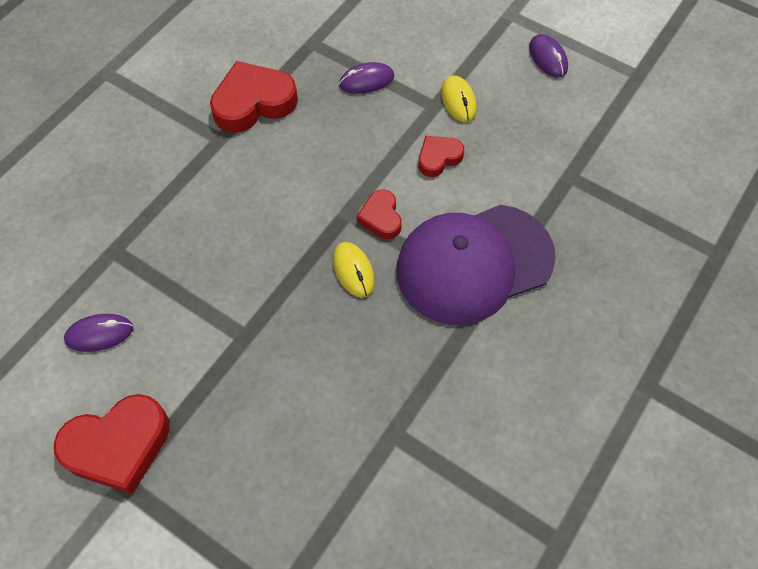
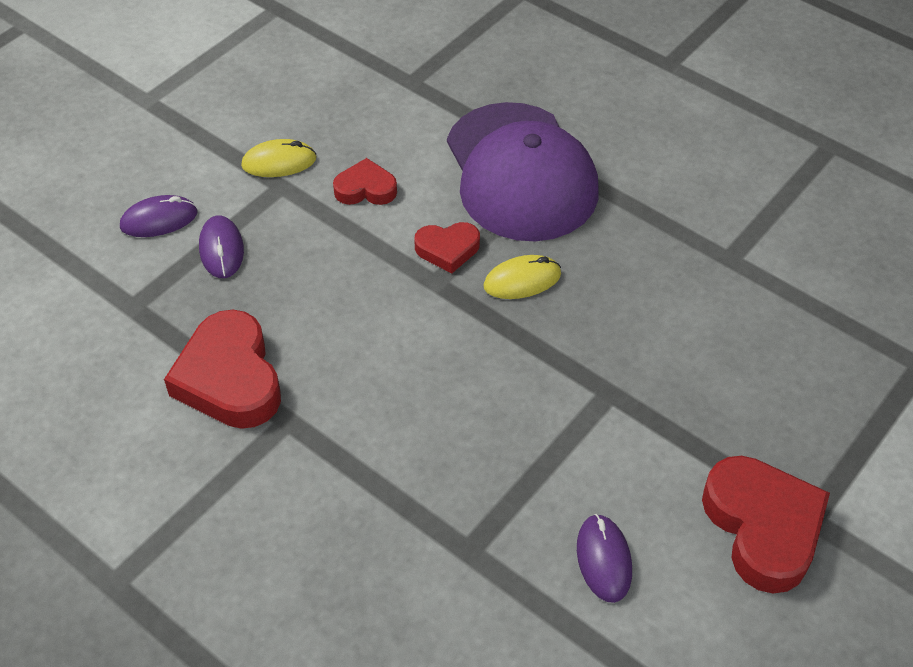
camera: 85 degrees left, 10 degrees down
red heart [418,136,464,177] -> red heart turned 120 degrees clockwise [333,158,397,205]
purple mouse [529,34,568,78] -> purple mouse moved to [120,195,198,237]

